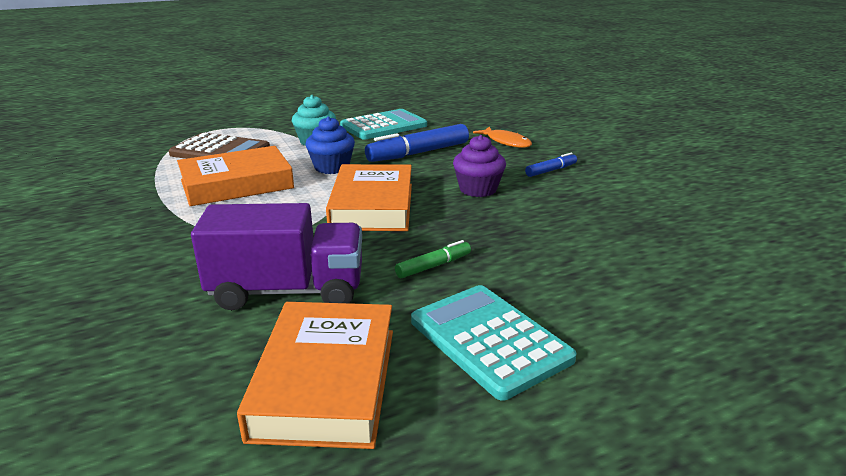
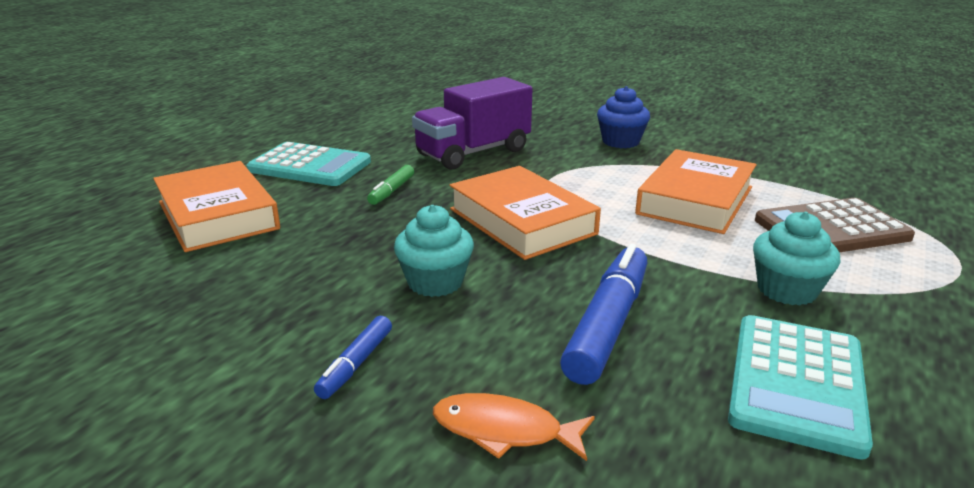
camera: 145 degrees right, 0 degrees up
orange book [237,302,393,449] -> orange book moved to [153,161,280,252]
blue cupcake [306,116,355,174] -> blue cupcake moved to [597,86,650,148]
purple cupcake [453,135,506,197] -> turquoise cupcake [394,205,474,297]

